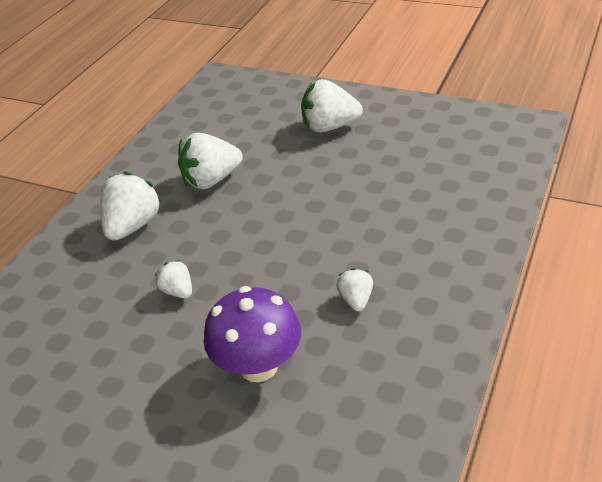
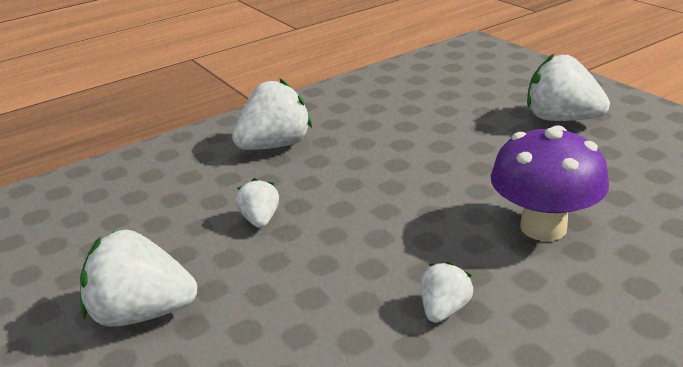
camera: 30 degrees right, 10 degrees down
white strawberry [178,133,243,189] -> white strawberry moved to [80,230,197,326]
purple mushroom [204,286,301,382] -> purple mushroom moved to [491,125,609,241]

